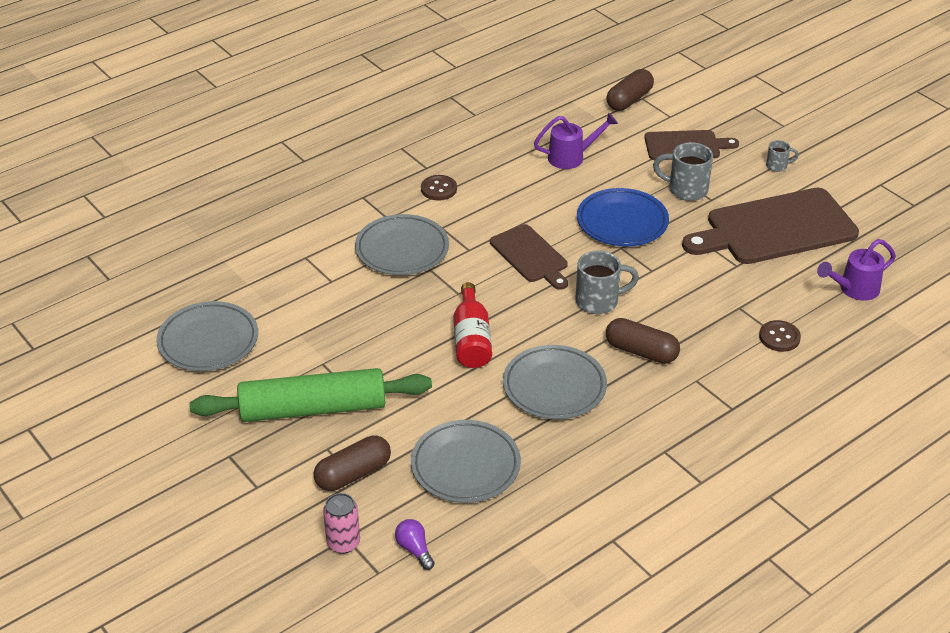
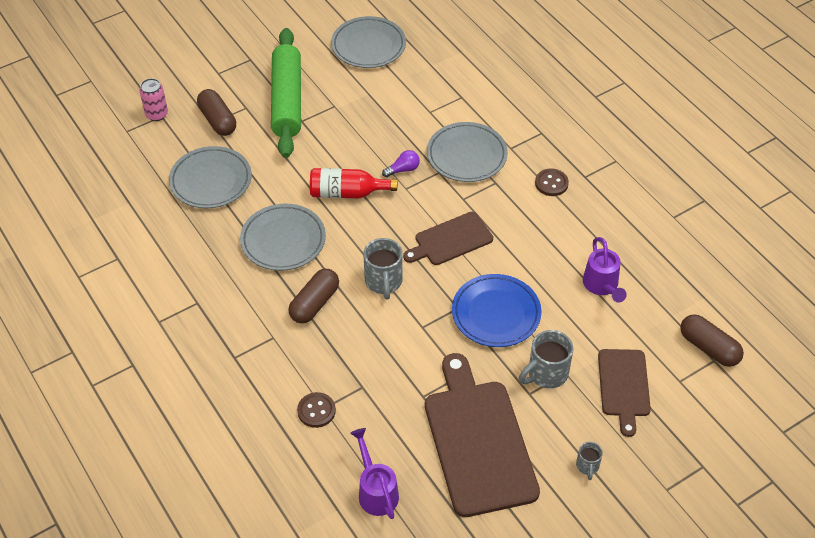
camera: 95 degrees right, 10 degrees up
purple light bulb [395,519,435,570] -> purple light bulb moved to [382,150,420,178]
grey mug [653,142,713,201] -> grey mug turned 150 degrees counterclockwise [519,330,573,389]

